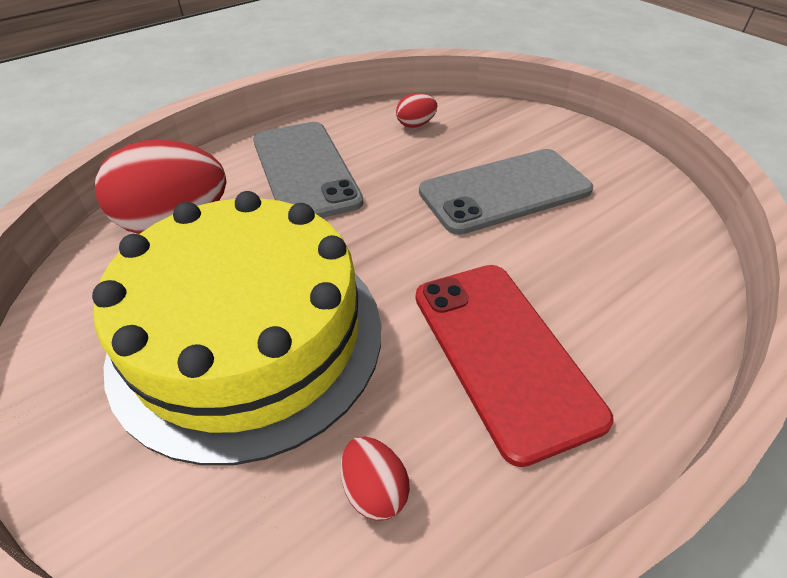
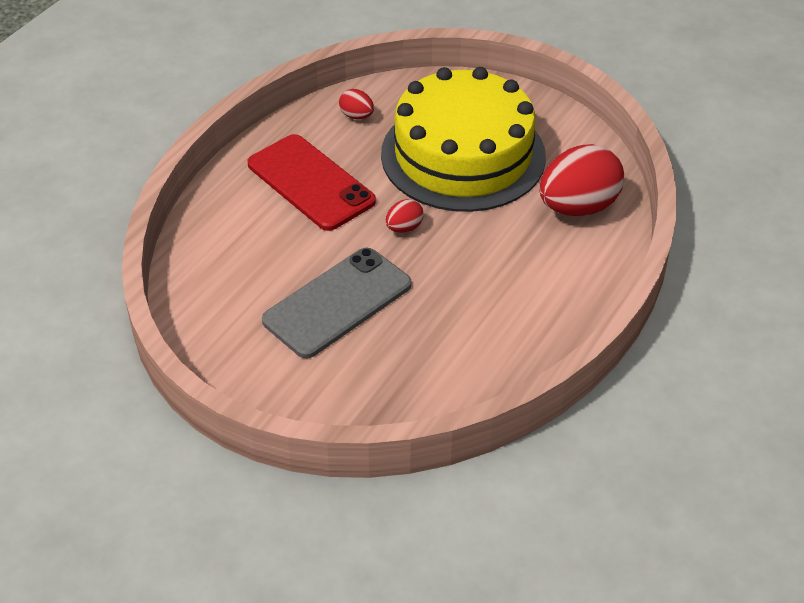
camera: 160 degrees right, 0 degrees up
grey phone [253,122,363,218] -> none
red egg [396,93,437,128] -> red egg moved to [386,199,424,233]

